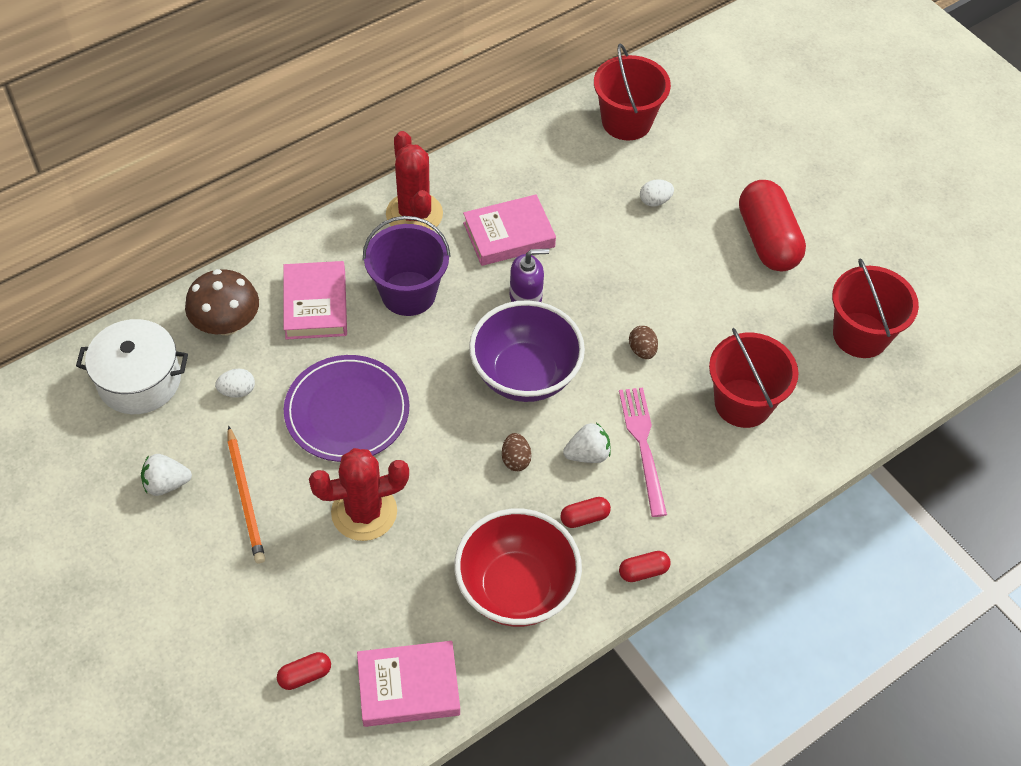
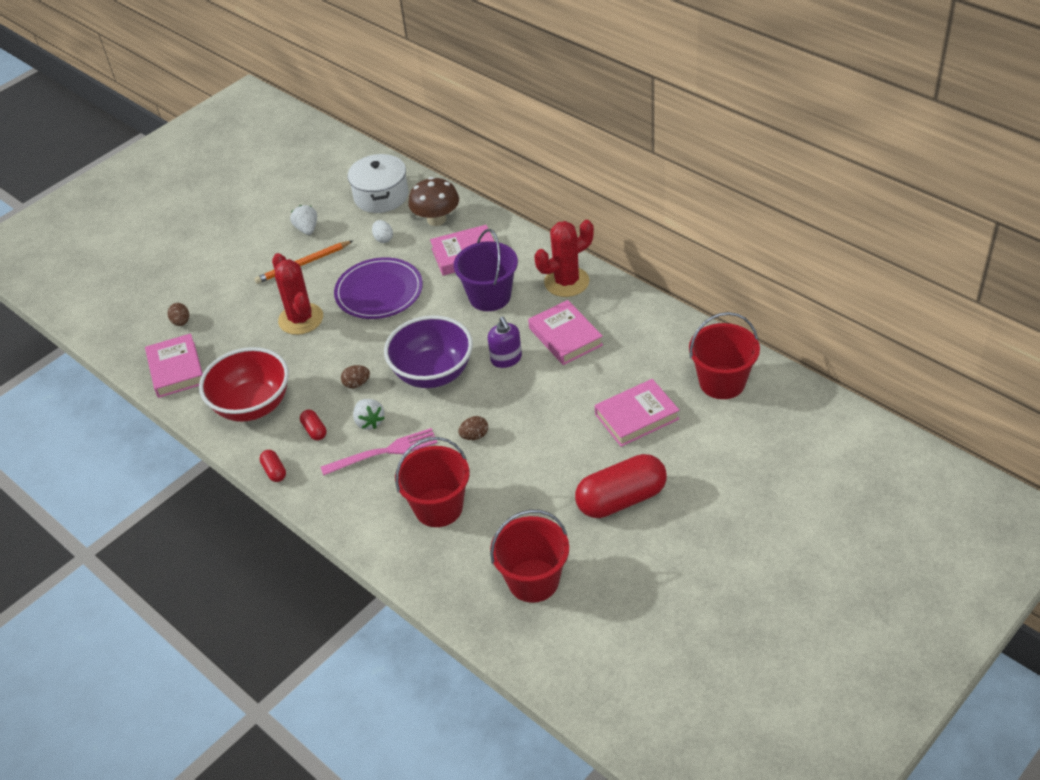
camera: 85 degrees right, 10 degrees down
red capsule [277,652,331,690] -> brown egg [168,303,189,326]
white egg [640,179,674,207] -> pink book [595,379,680,447]

